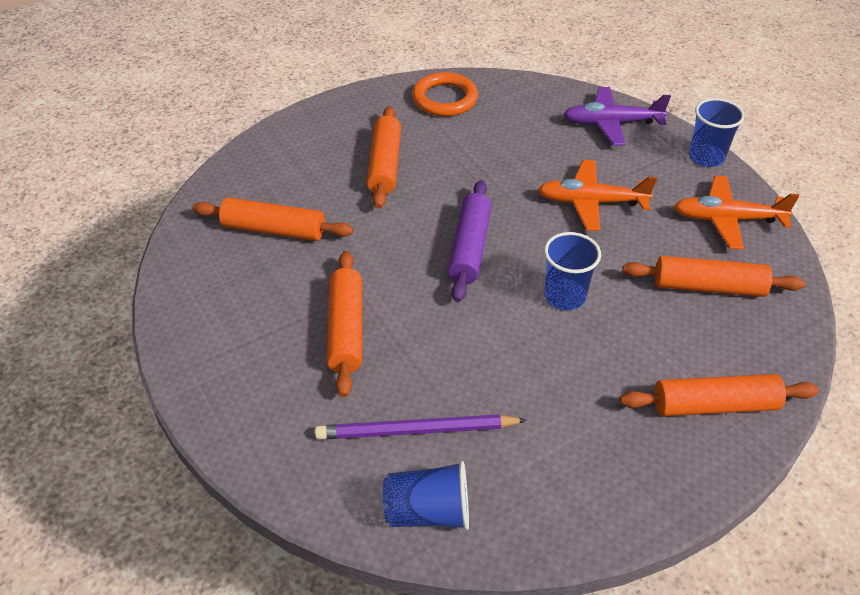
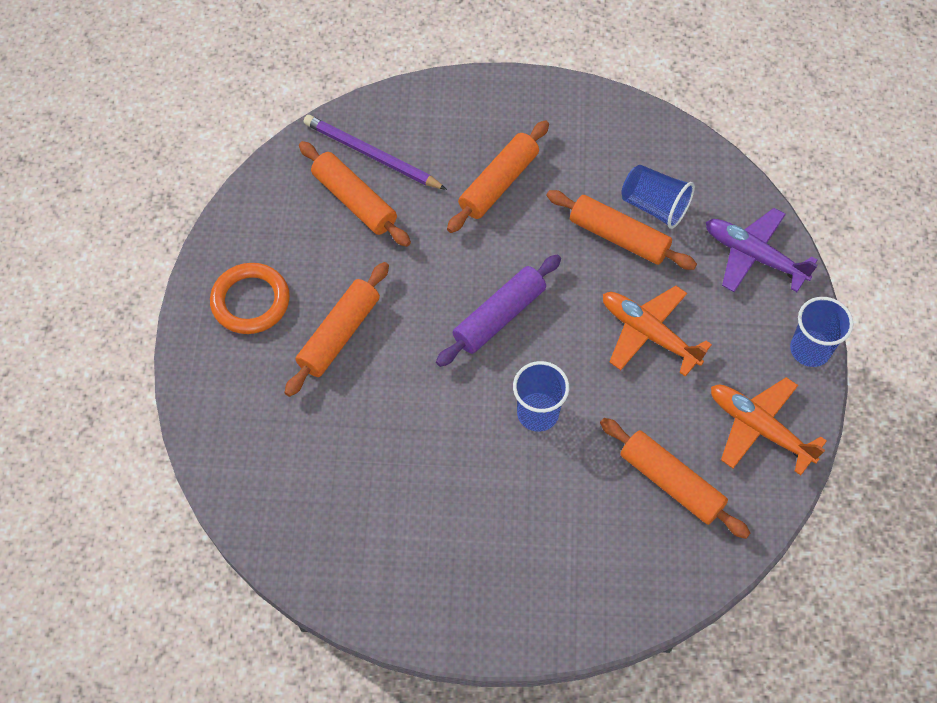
camera: 35 degrees right, 15 degrees up
purple pencil [315,414,526,440] -> purple pencil moved to [304,115,447,190]
blue cup [383,461,469,530] -> blue cup moved to [621,165,695,229]
orange ring [412,72,478,116] -> orange ring moved to [210,263,290,334]
orange rolling pin [620,374,819,416] -> orange rolling pin moved to [547,190,697,270]

